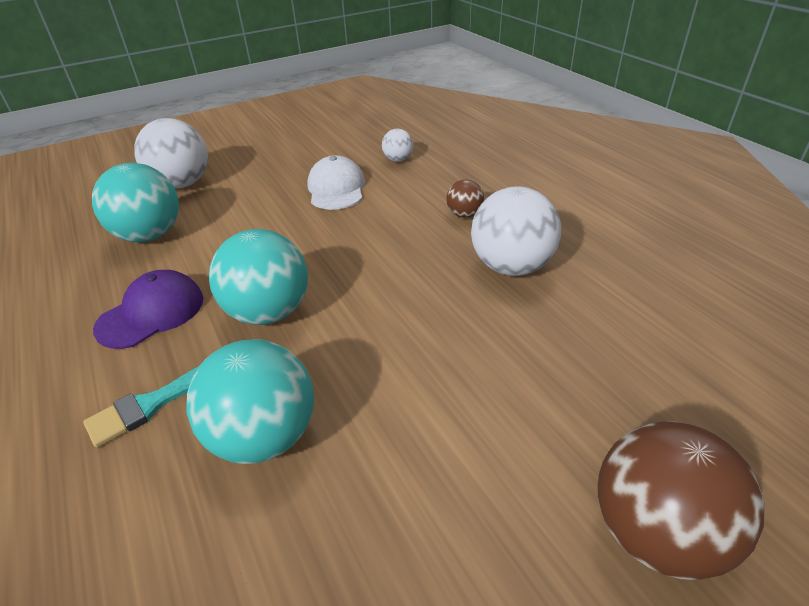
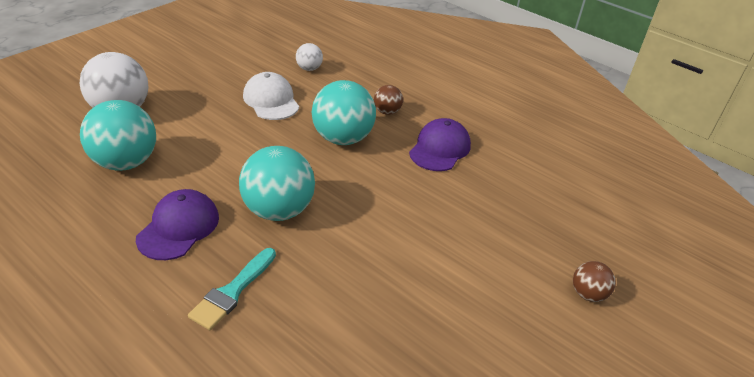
camera: 25 degrees left, 0 degrees up
turquoise ball [187,339,314,464] -> turquoise ball moved to [312,80,376,145]
white ball [471,186,561,276] -> purple cap [409,118,471,171]
brown ball [598,421,764,580] -> brown ball [573,261,616,302], size x0.50

